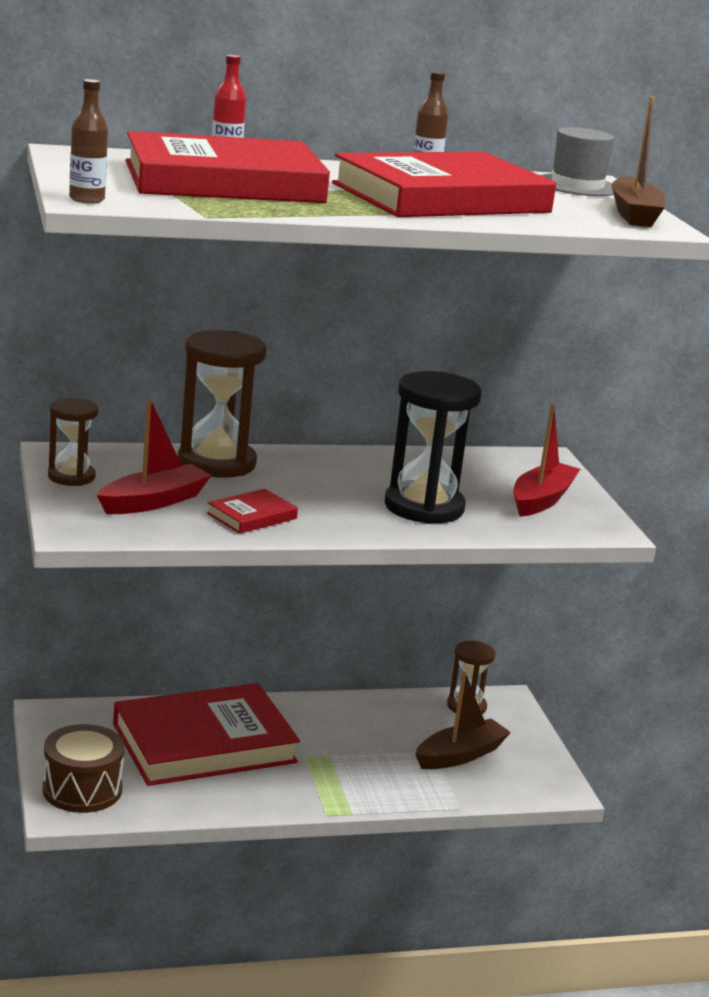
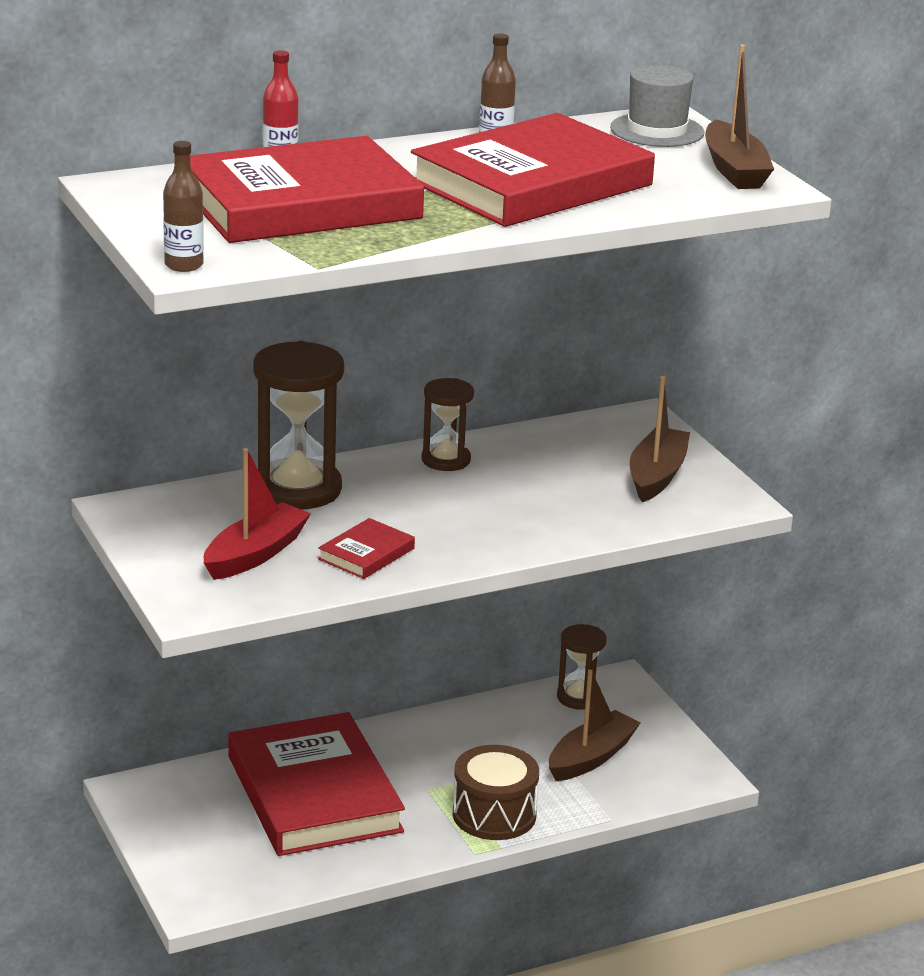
camera: 10 degrees left, 5 degrees up
brown drum [43,724,125,813] -> brown drum moved to [453,745,539,840]
brown hourglass [48,398,98,486] -> brown hourglass moved to [422,378,474,471]
red book [113,683,300,786] -> red book turned 75 degrees counterclockwise [228,712,405,856]
black hourglass [385,371,481,524] -> none
red boat [513,404,580,517] -> brown boat [630,376,690,502]

